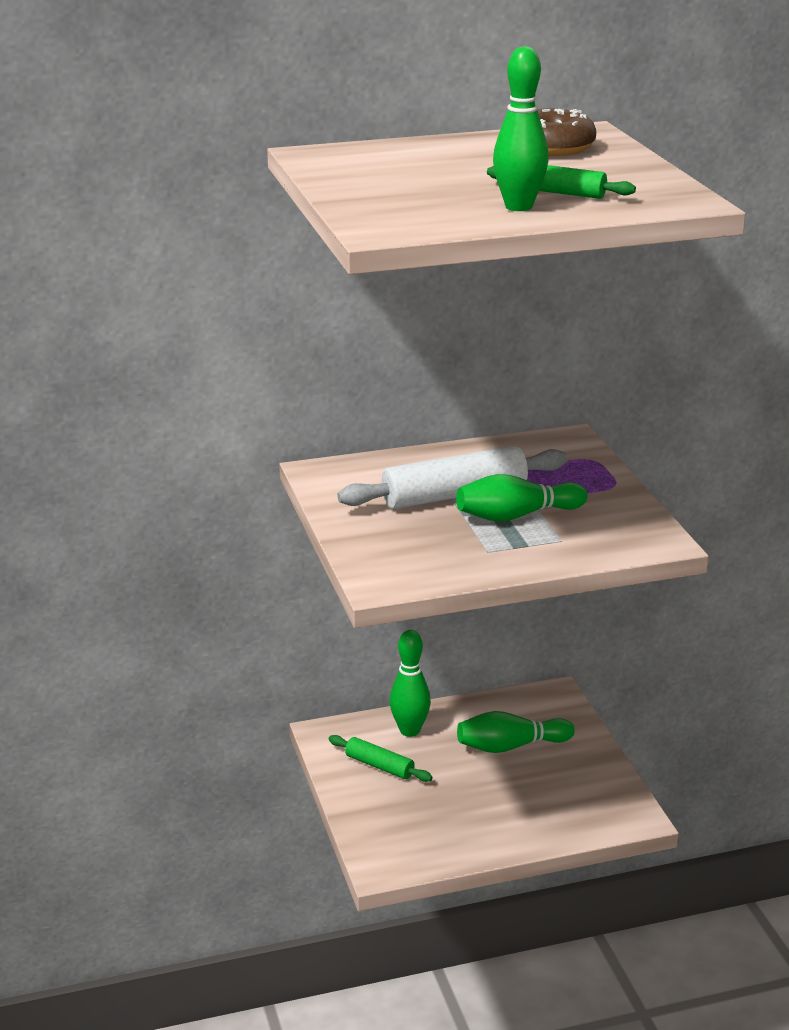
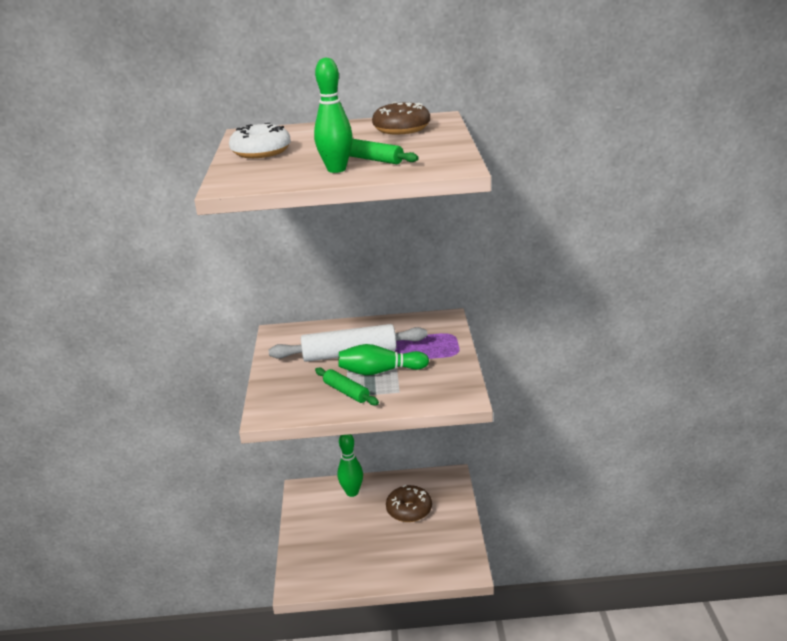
camera: 15 degrees right, 0 degrees up
green rolling pin [329,735,433,782] -> green rolling pin moved to [315,367,379,405]
green bowling pin [457,711,575,753] -> brown donut [386,485,432,522]
none -> white donut [229,123,291,158]

